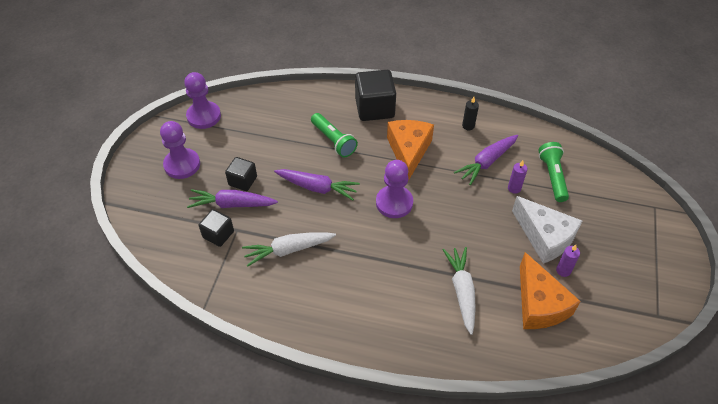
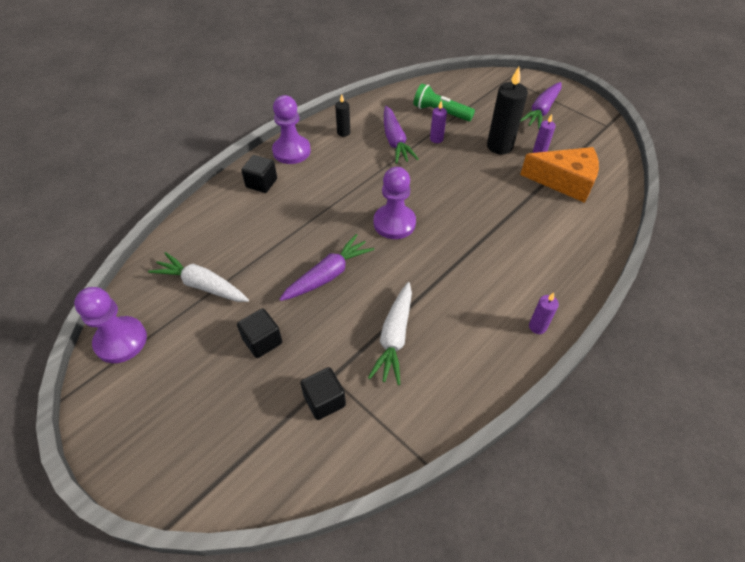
camera: 60 degrees left, 0 degrees up
purple pawn [160,121,200,179] -> purple pawn moved to [272,95,311,164]
purple carrot [187,189,278,208] -> purple carrot moved to [520,82,562,129]
green flashlight [311,113,358,157] -> none
black cube [355,70,396,121] -> black cube [241,155,277,193], size x0.58
orange cheese [387,120,434,181] -> none
white carrot [443,247,476,335] -> white carrot moved to [148,252,249,302]
white cheese [512,196,582,264] -> black candle [487,67,528,155]
none -> purple candle [529,293,559,334]

